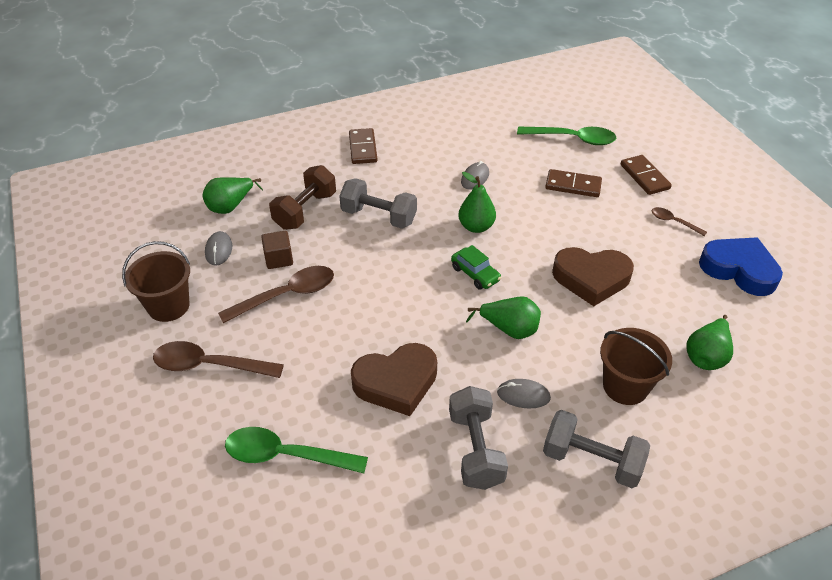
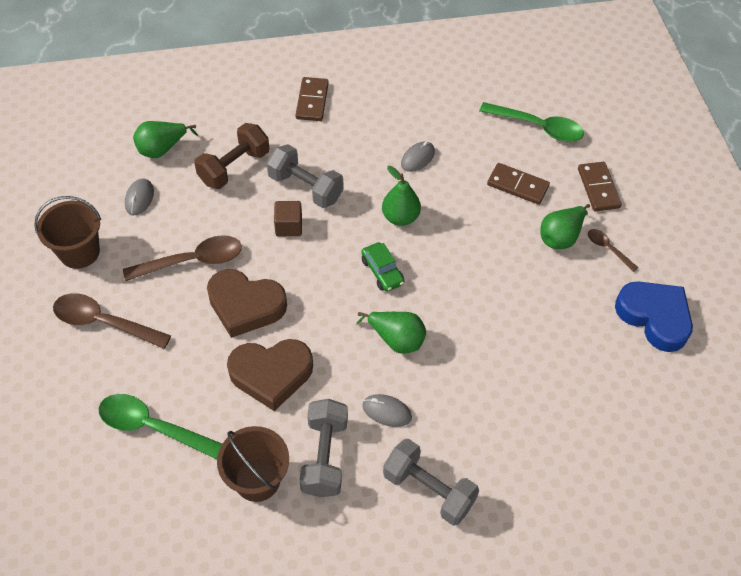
camera: 10 degrees right, 10 degrees up
brown cube [261,231,293,269] -> brown cube moved to [274,201,302,236]
brown heart [552,247,634,306] -> brown heart moved to [207,269,287,338]
brown bucket [600,328,672,405] -> brown bucket moved to [217,426,289,502]
green pear [686,315,733,370] -> green pear moved to [540,204,590,249]

